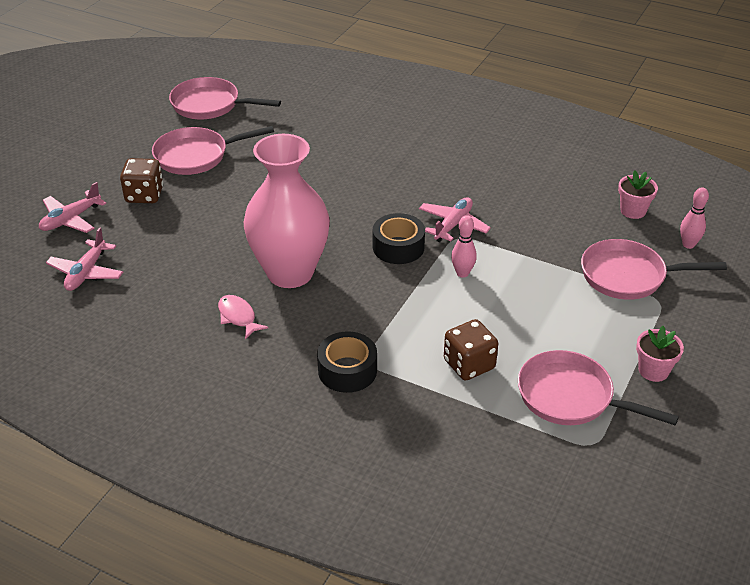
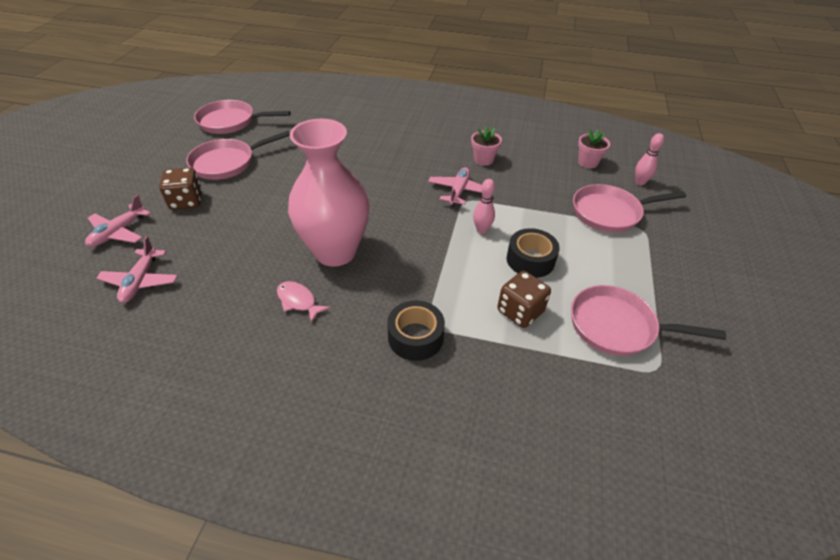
camera: 15 degrees left, 5 degrees up
black tape [373,213,425,264] -> black tape moved to [507,228,560,278]
pink flower pot [636,326,684,382] -> pink flower pot moved to [471,126,502,166]

